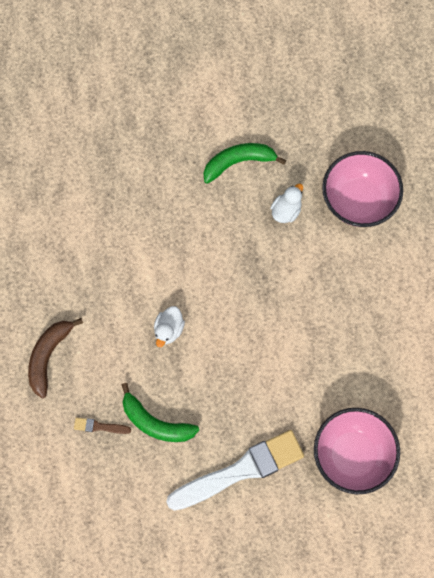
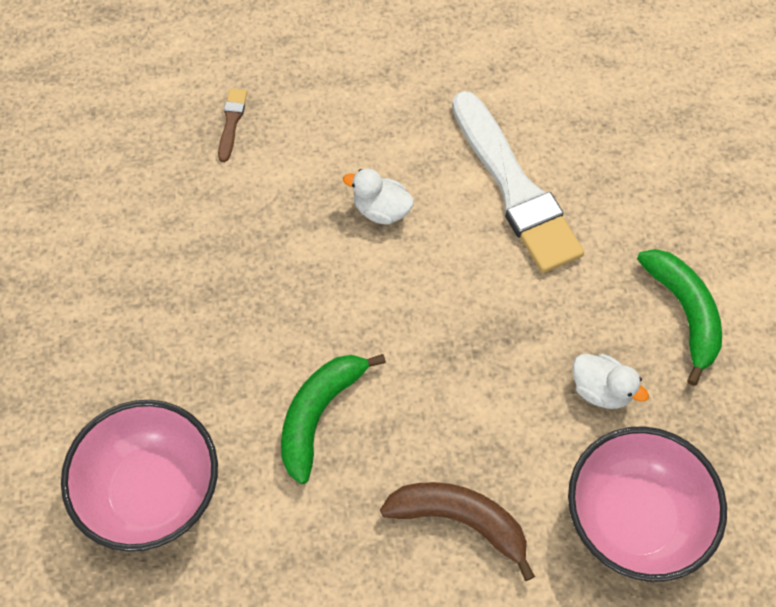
camera: 90 degrees right, 10 degrees down
brown banana [28,318,83,399] -> brown banana moved to [380,482,535,581]
green banana [122,383,199,442] -> green banana moved to [281,354,386,484]
white brush [166,430,304,511] -> white brush moved to [452,91,584,273]

